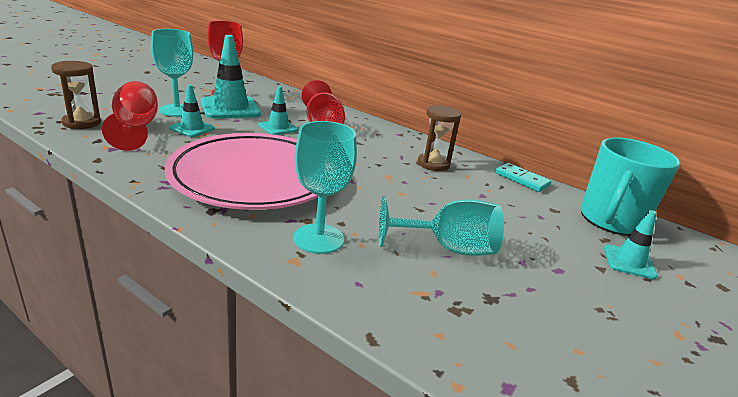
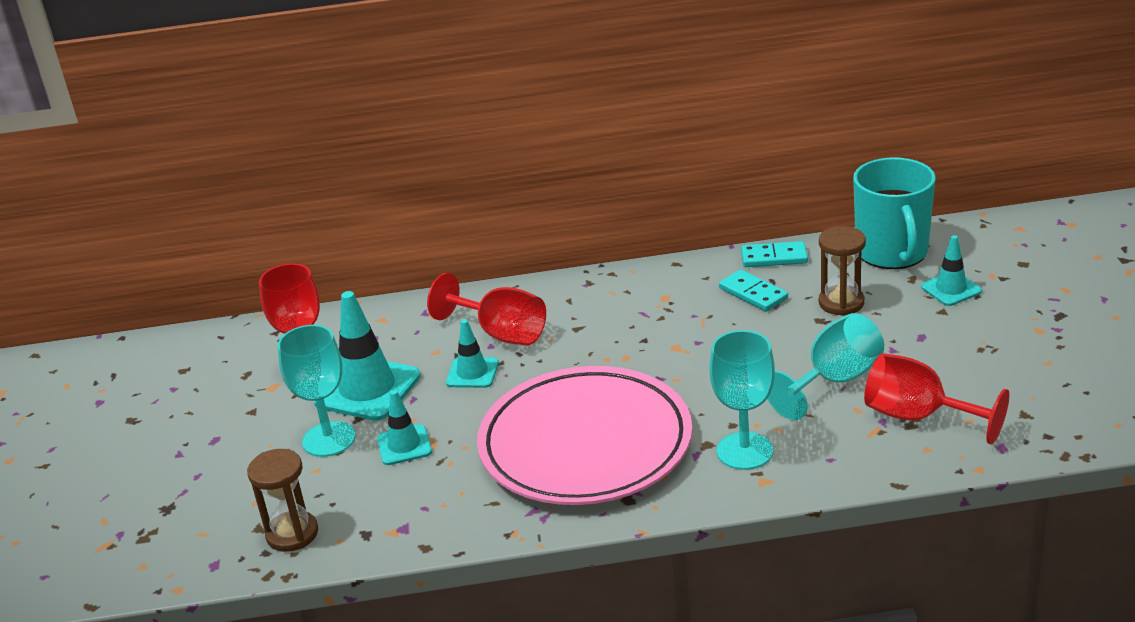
camera: 35 degrees left, 5 degrees up
red goblet [102,81,158,151] -> red goblet moved to [864,353,1009,445]
brown hourglass [417,105,461,171] -> brown hourglass moved to [819,226,866,316]
none -> turquoise domino [719,270,788,311]

